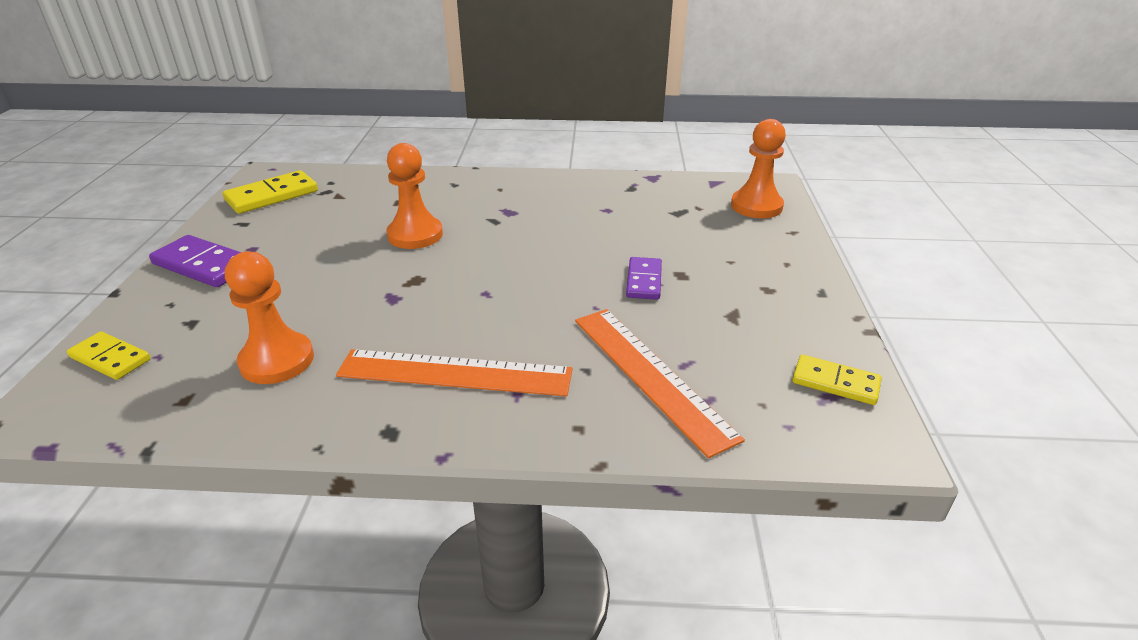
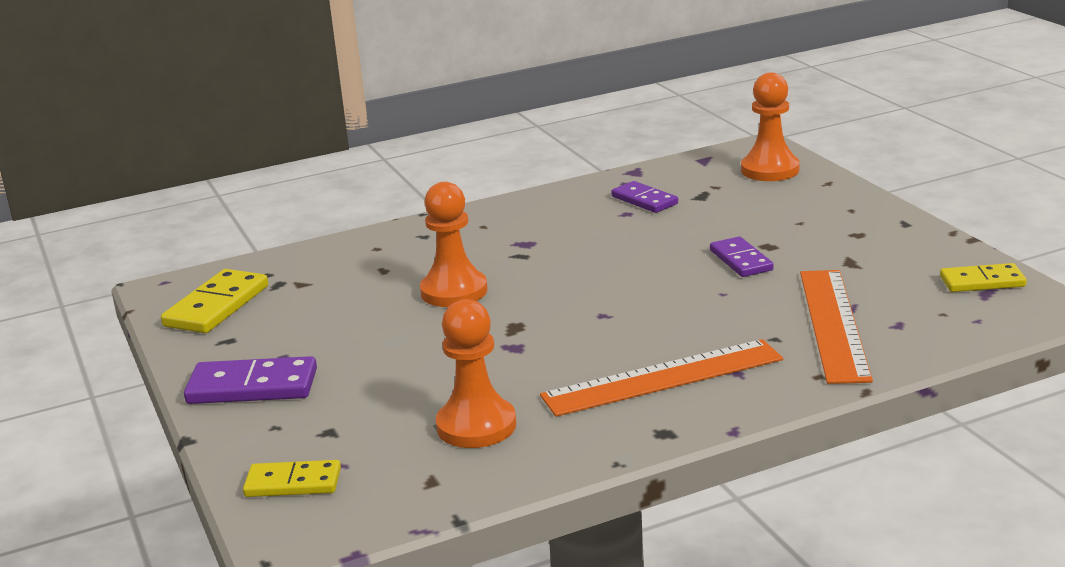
camera: 25 degrees left, 10 degrees down
orange ruler [575,309,745,458] -> orange ruler turned 60 degrees clockwise [800,270,873,384]
none -> purple domino [611,181,678,213]

